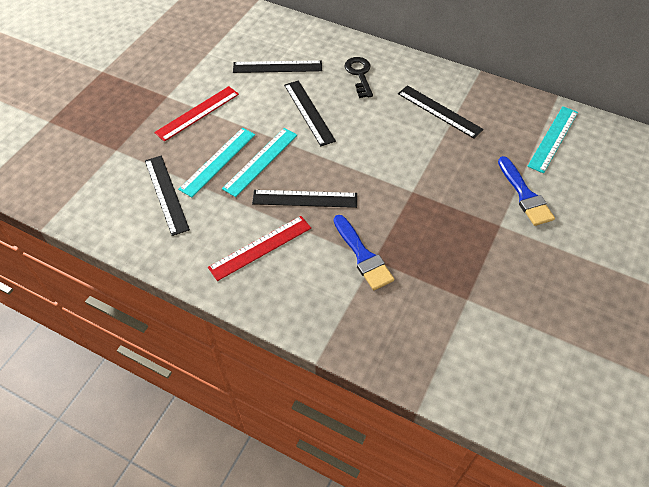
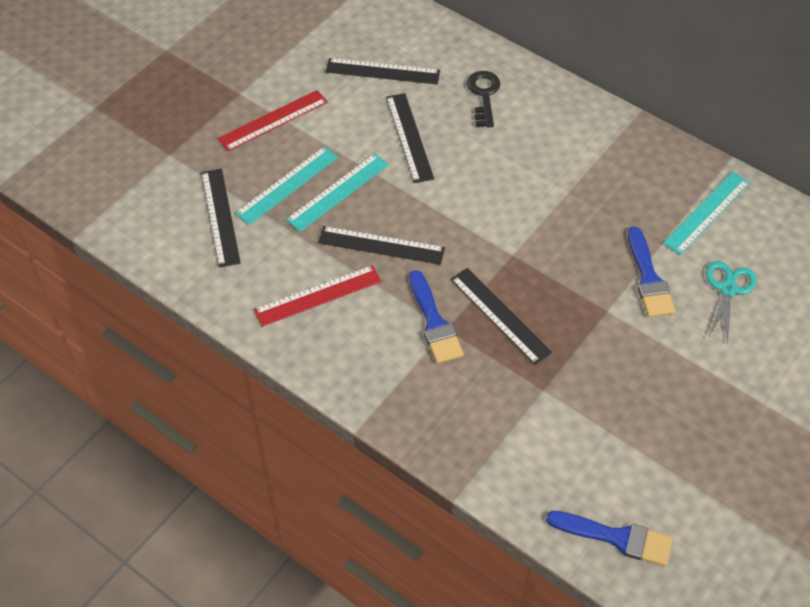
camera: 10 degrees right, 0 degrees up
black ruler [398,85,484,139] -> black ruler moved to [451,268,552,365]
none -> blue brush [546,511,673,566]
none -> turquoise scissors [706,261,757,345]

